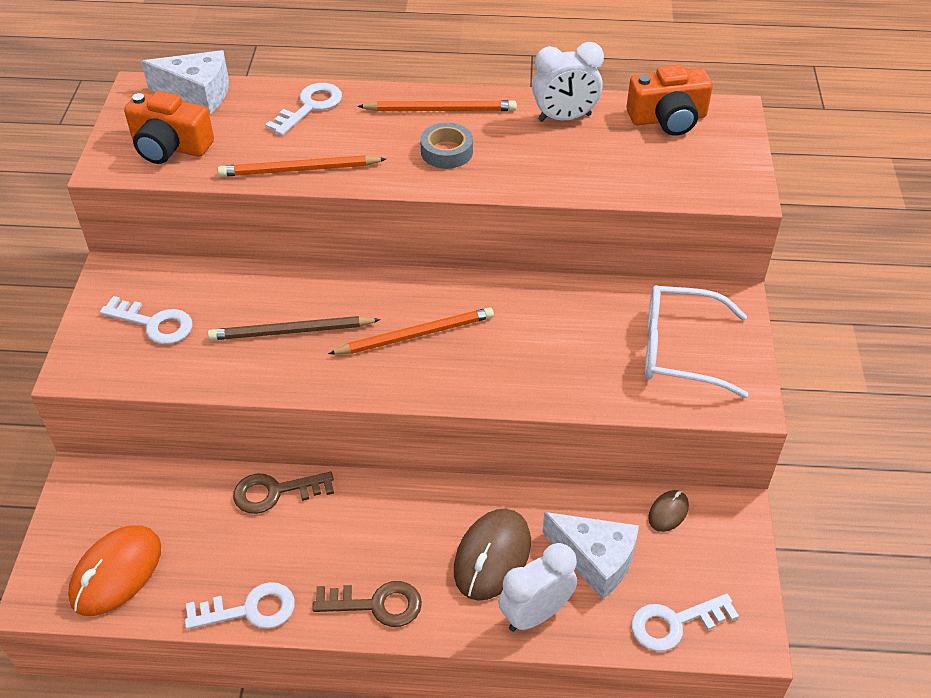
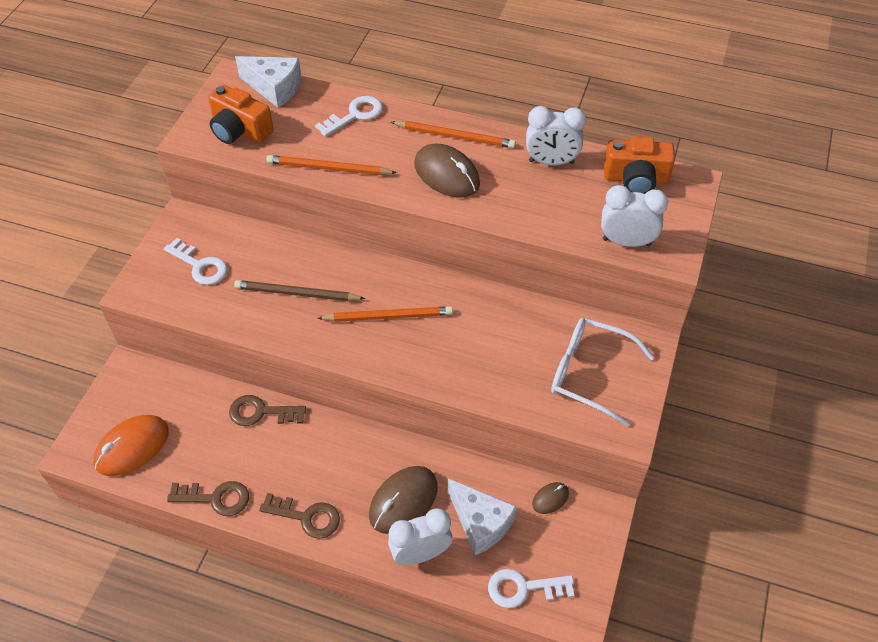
camera: 15 degrees right, 5 degrees up
white key [185,582,295,629] -> brown key [167,481,249,516]
grey tape [420,122,473,169] -> brown mouse [414,144,480,198]
none -> white clock [601,185,668,247]

